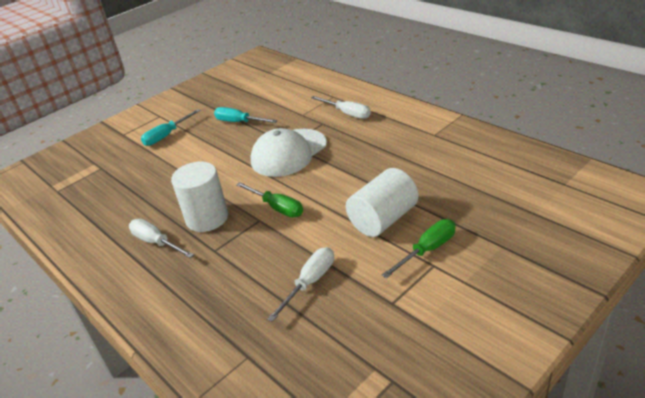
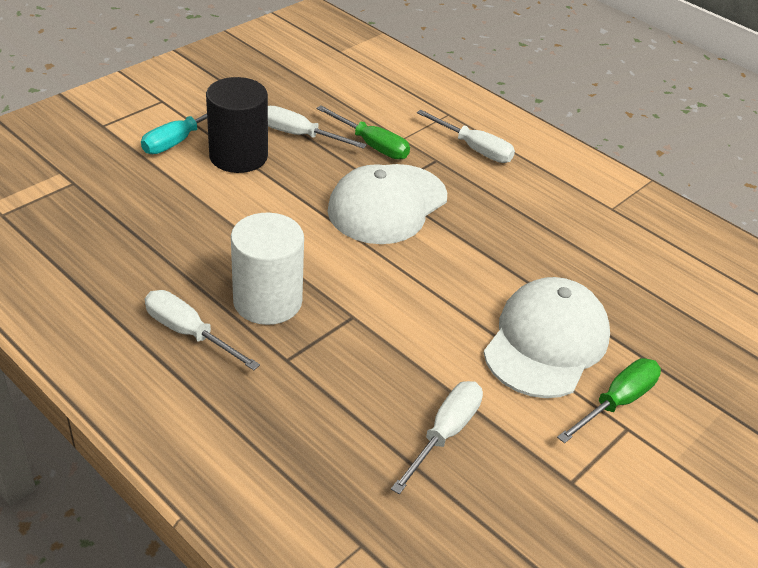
camera: 10 degrees left, 5 degrees up
turquoise screwdriver [214,107,278,123] -> white screwdriver [268,106,367,149]
green screwdriver [236,182,303,217] -> green screwdriver moved to [316,105,410,160]
white cylinder [346,168,418,237] -> white cap [484,277,610,398]
none -> black cylinder [206,77,268,173]

